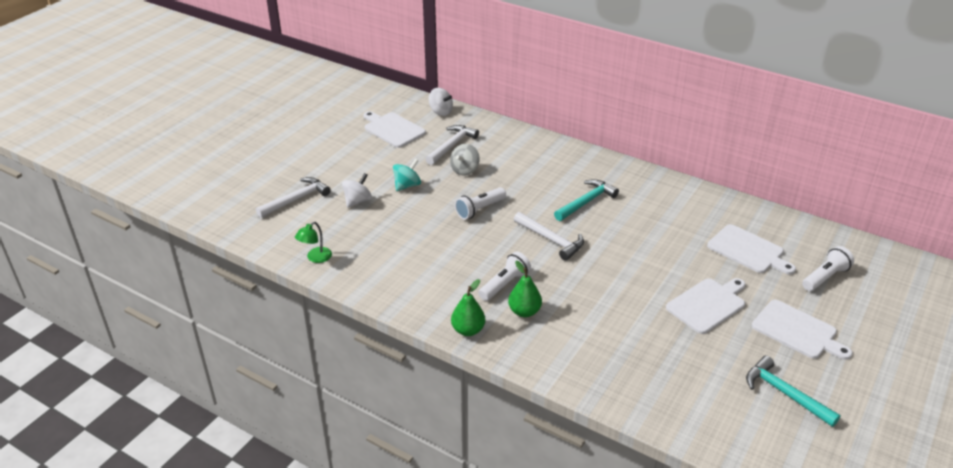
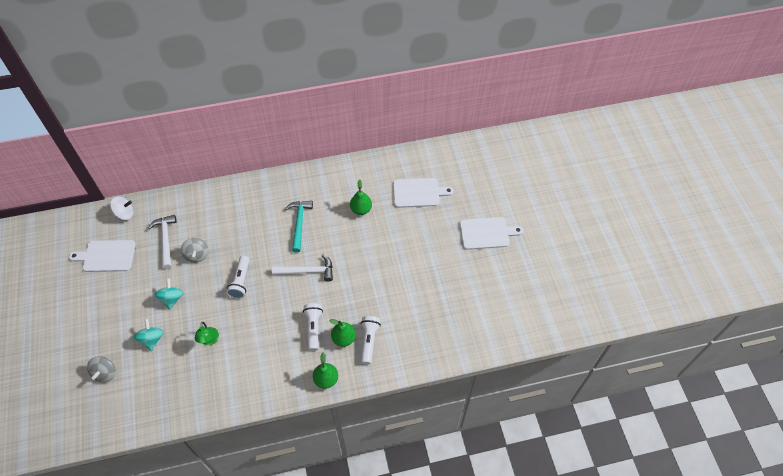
camera: 45 degrees left, 20 degrees up
white hammer [256,177,331,218] -> grey spinning top [87,356,116,383]
green lamp [295,222,332,263] -> green lamp moved to [195,322,219,345]
white spinning top [342,173,372,208] -> turquoise spinning top [134,319,164,351]
white cutting board [666,278,745,334] -> none
turquoise hammer [746,356,841,427] -> none
white flashlight [802,246,854,291] -> white flashlight moved to [361,316,381,364]
none -> green pear [350,180,372,215]

